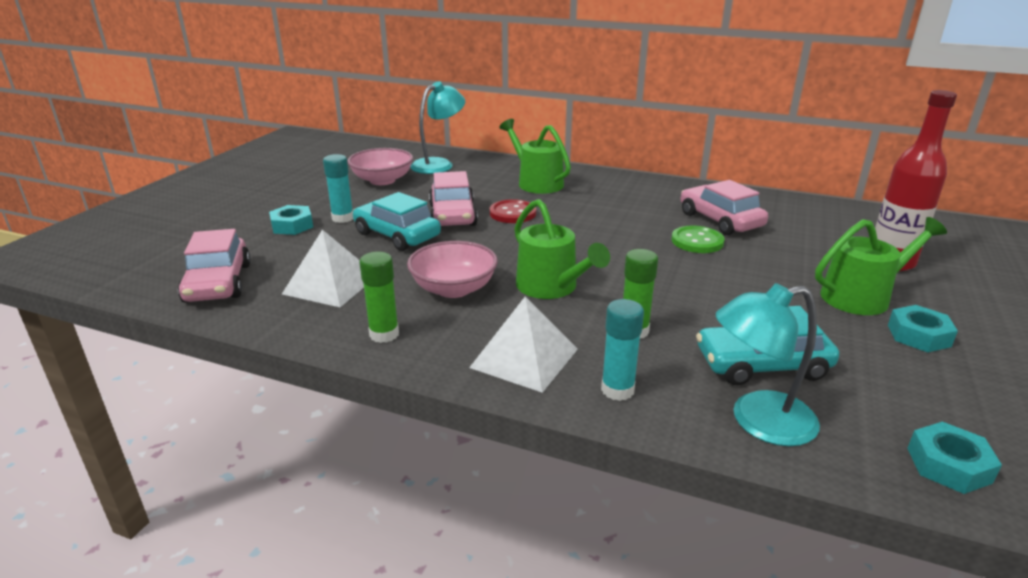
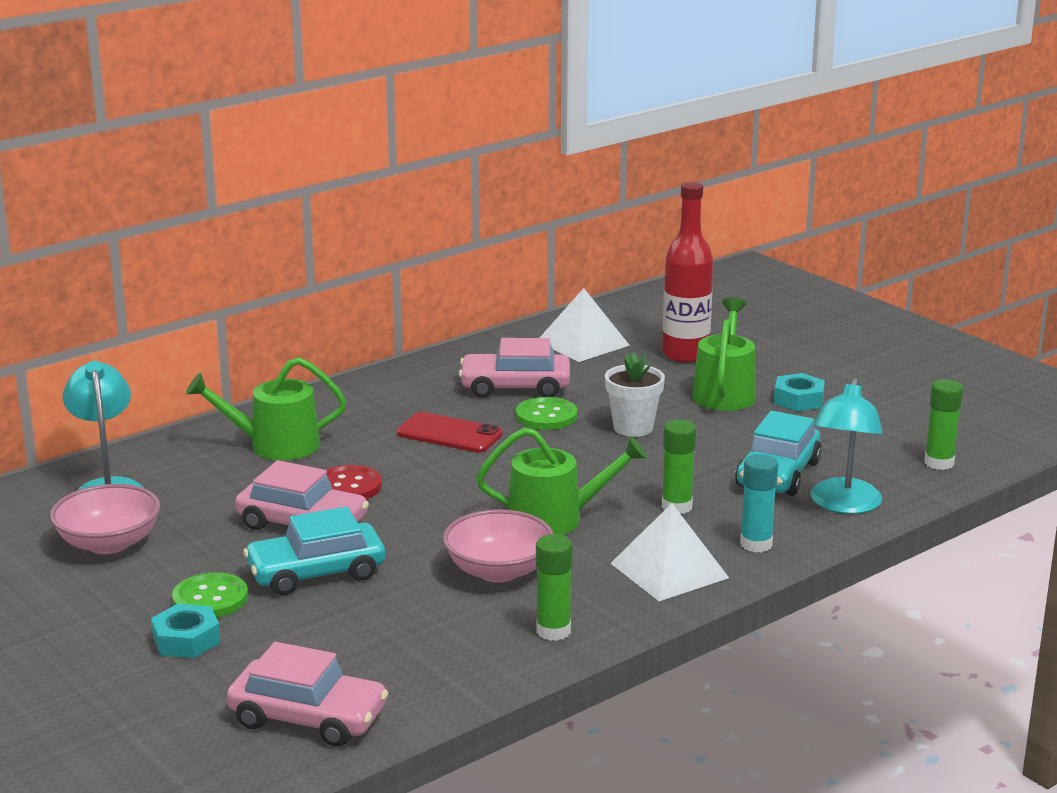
camera: 60 degrees left, 5 degrees down
white pyramid [282,230,364,307] -> white pyramid moved to [540,288,630,362]
turquoise glue stick [323,154,353,223] -> green button [172,572,248,618]
turquoise nut [907,422,1002,494] -> green glue stick [924,379,963,470]
none -> red phone [397,412,503,453]
none -> white flower pot [605,353,665,437]

